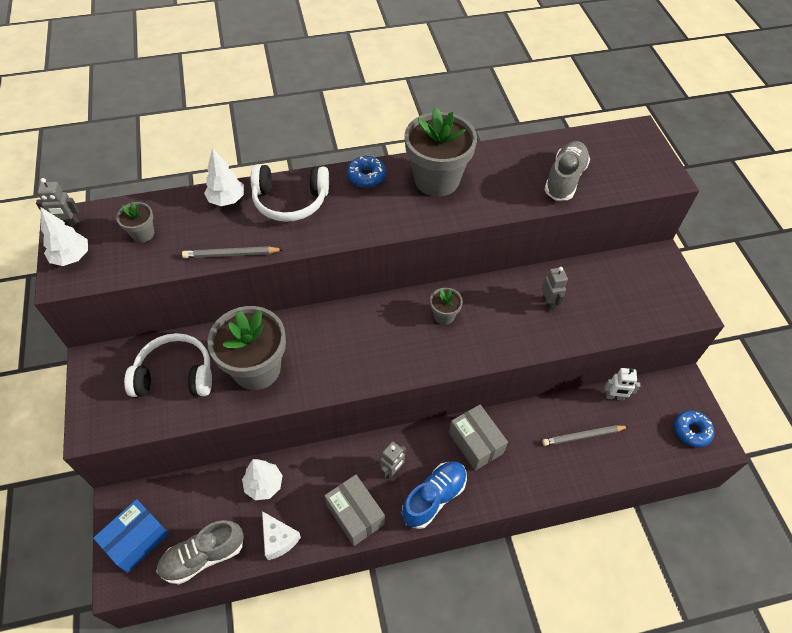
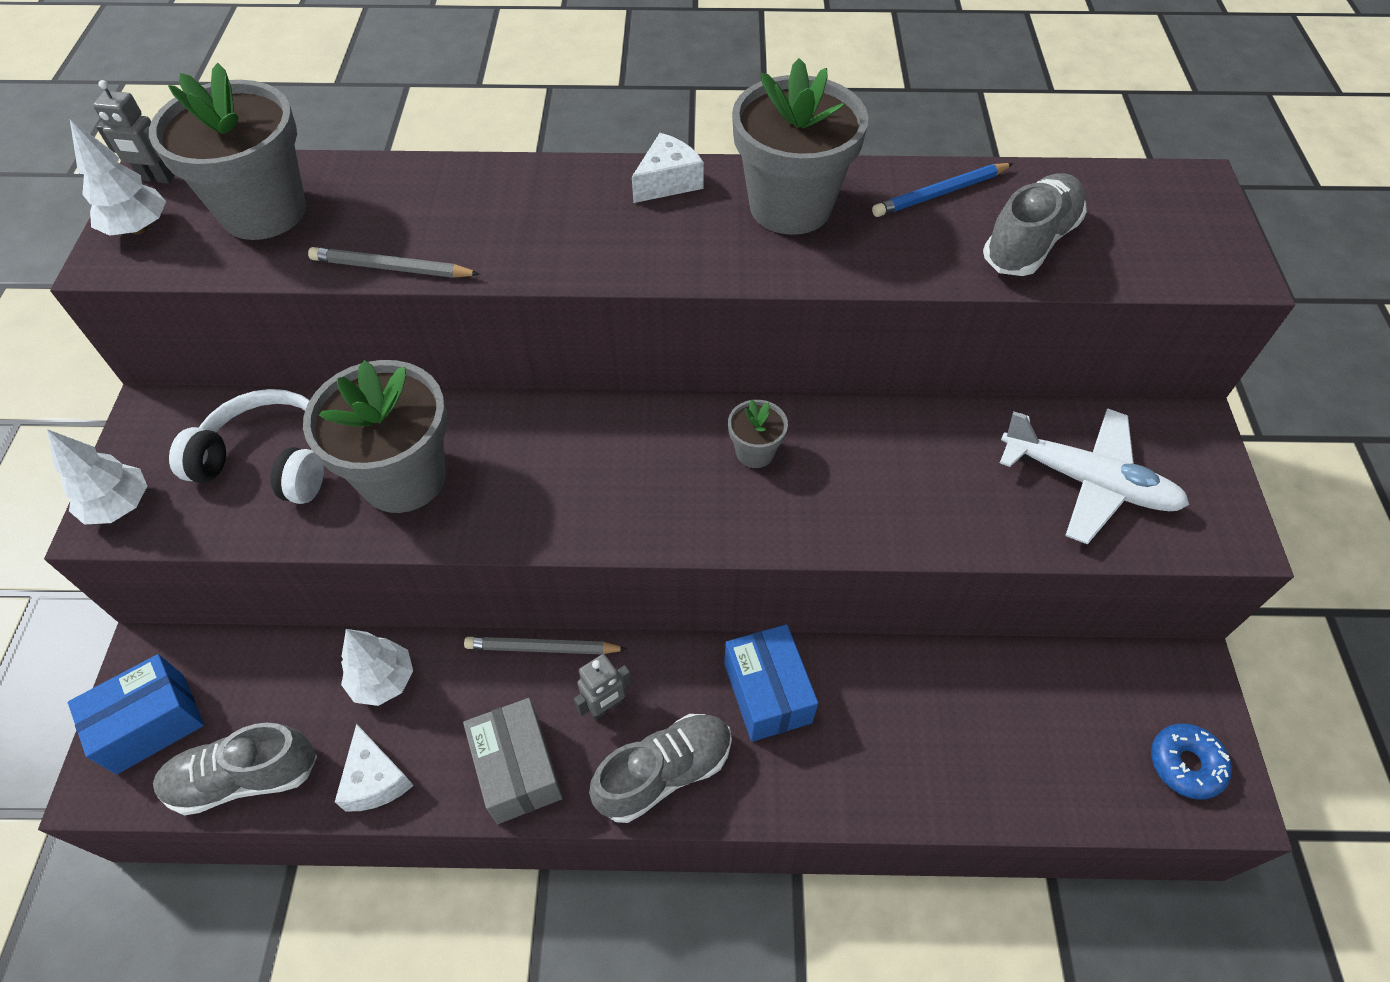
camera: 15 degrees right, 0 degrees up
grey flower pot [116,202,154,243] -> grey flower pot [149,63,306,240], size x2.14
white tree [204,148,244,206] -> white tree moved to [47,429,147,525]
white headphones [251,164,329,222] -> none
blue donut [347,156,386,188] -> white cheese [632,133,704,203]
blue shoe [402,461,467,529] -> grey shoe [589,714,732,823]
grey box [449,404,508,471] -> blue box [724,624,818,742]
grey robot [542,267,568,311] -> none
grey pencil [542,425,629,446] -> grey pencil moved to [464,637,627,654]
white robot [604,368,640,400] -> none
none -> blue pencil [872,163,1013,217]
none -> white plane [1000,408,1189,545]

